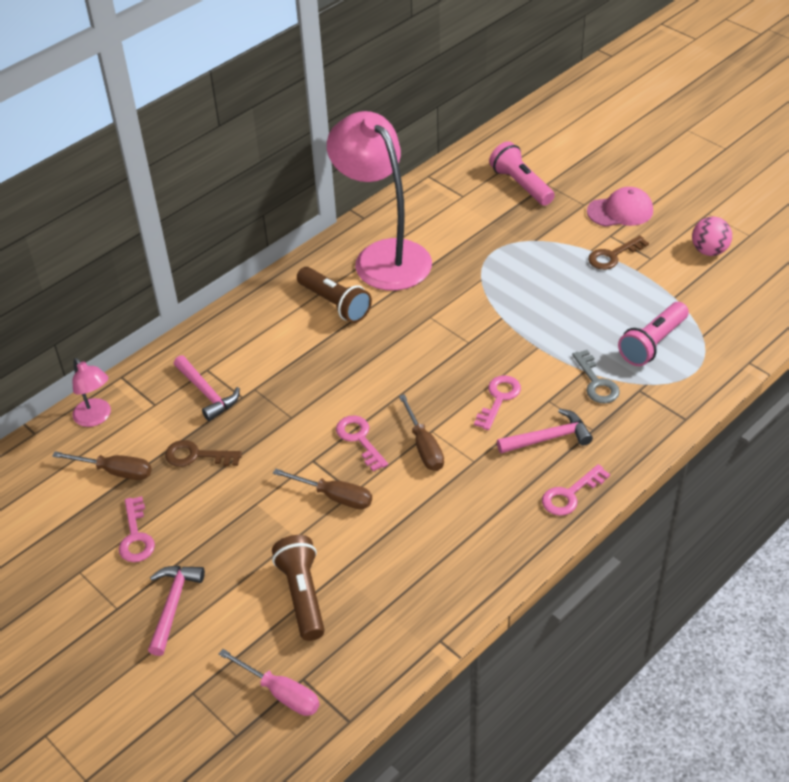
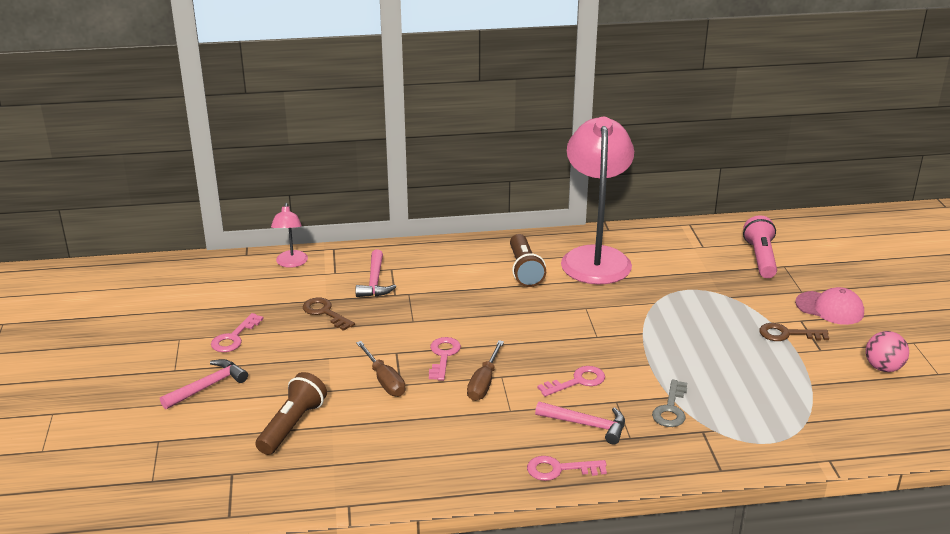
camera: 35 degrees right, 15 degrees down
brown screwdriver [52,451,152,480] -> none
pink screwdriver [219,649,320,716] -> none
pink flashlight [618,302,689,366] -> none

